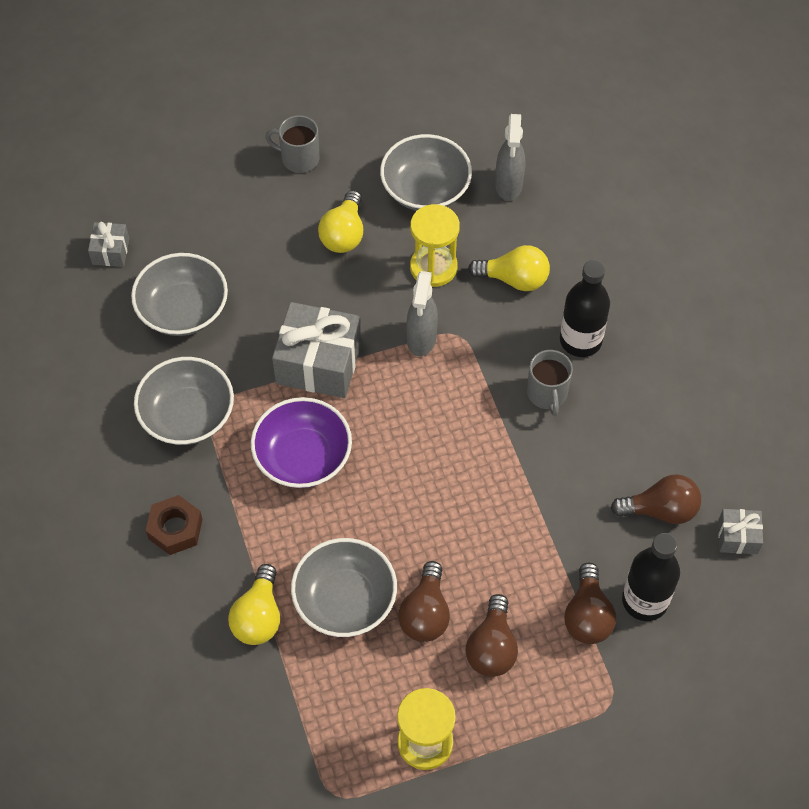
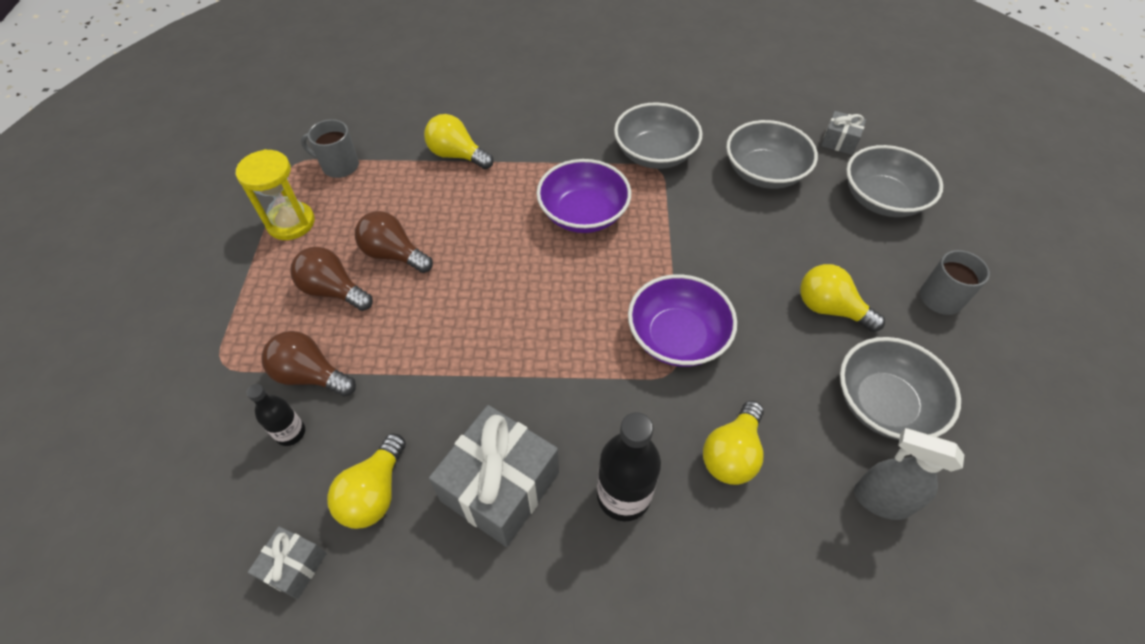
camera: 110 degrees right, 5 degrees down
brown nut [146,495,203,555] -> none
grey gift [272,302,362,398] -> grey gift moved to [429,405,559,547]
grey bowl [291,538,397,637] -> grey bowl moved to [846,145,943,217]
grey spray bottle [406,271,438,356] -> purple bowl [628,274,737,367]
yellow hourglass [410,204,460,287] -> none
grey mug [527,350,573,416] -> grey mug moved to [301,119,359,178]
brown light bulb [611,474,701,524] -> yellow light bulb [327,434,406,529]
black bottle [622,533,680,621] -> black bottle [246,384,305,446], size x0.58

